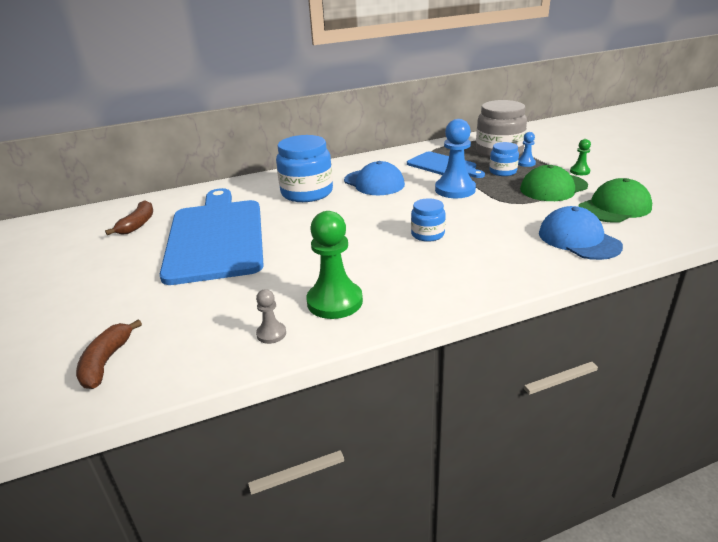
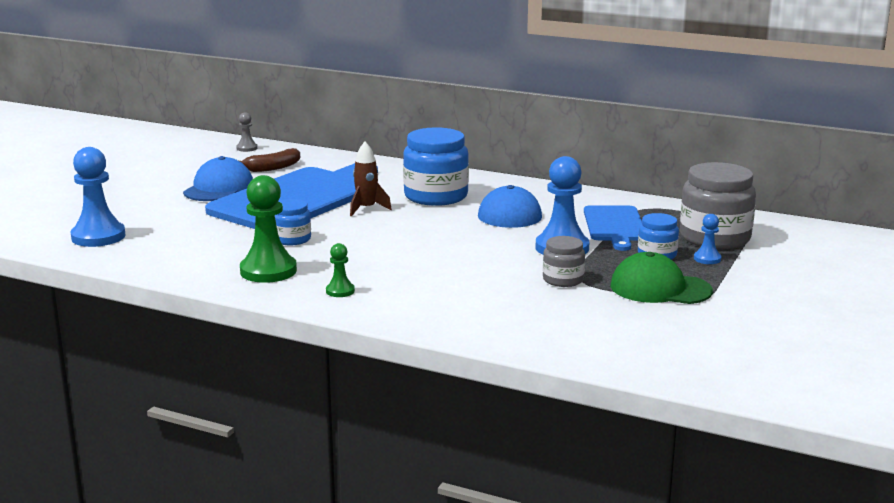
camera: 45 degrees right, 10 degrees down
brown banana [76,319,142,389] -> blue pawn [70,147,125,247]
grey pawn [256,289,286,344] -> grey pawn moved to [236,112,258,152]
blue jar [411,198,446,242] -> blue jar moved to [275,199,311,245]
blue cap [539,206,623,260] -> blue cap moved to [183,156,253,201]
green pawn [570,139,591,175] -> green pawn moved to [326,243,355,297]
green cap [578,178,652,223] -> none
none -> brown rocket [350,142,392,217]
none -> grey jar [543,236,585,287]

